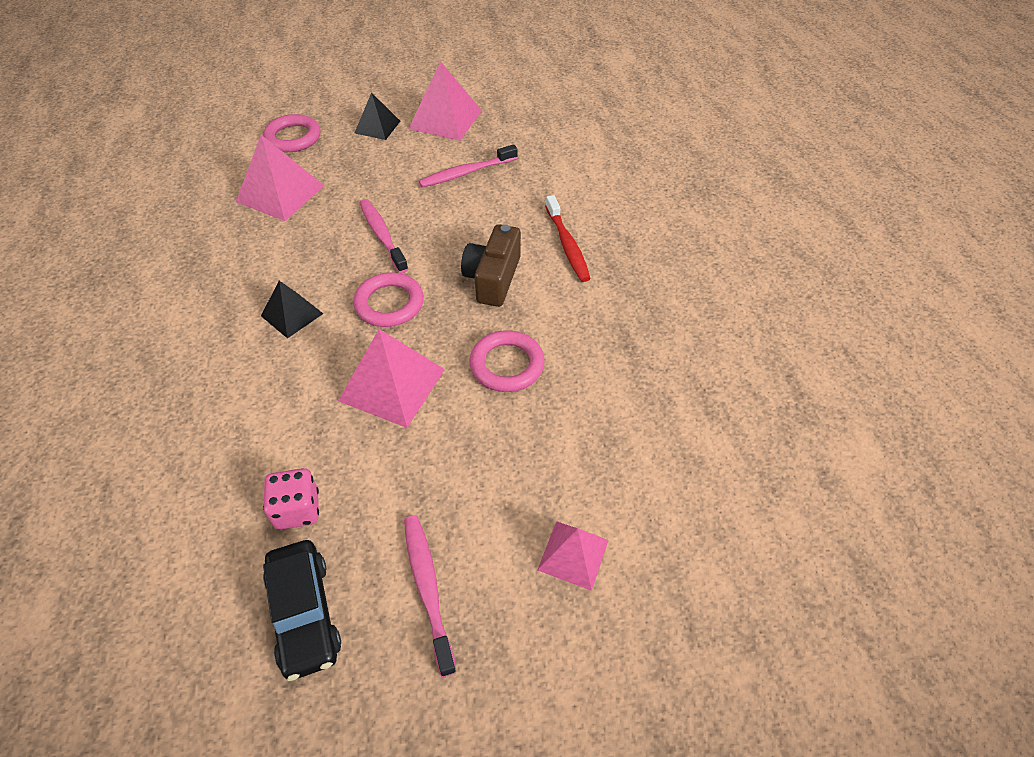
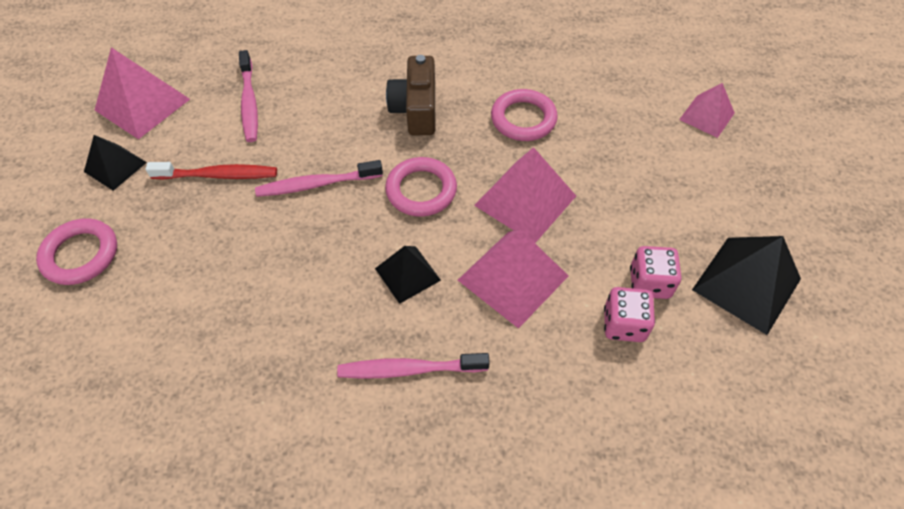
camera: 75 degrees left, 5 degrees up
pink pyramid [236,135,324,221] -> pink pyramid moved to [458,229,568,329]
black car [263,540,341,681] -> black pyramid [692,236,801,335]
pink toothbrush [404,515,457,677] -> pink toothbrush moved to [337,353,490,379]
brown camera [461,224,521,307] -> brown camera turned 60 degrees clockwise [386,55,435,135]
red toothbrush [545,195,591,282] -> red toothbrush moved to [146,162,277,180]
none -> pink dice [604,287,655,342]

